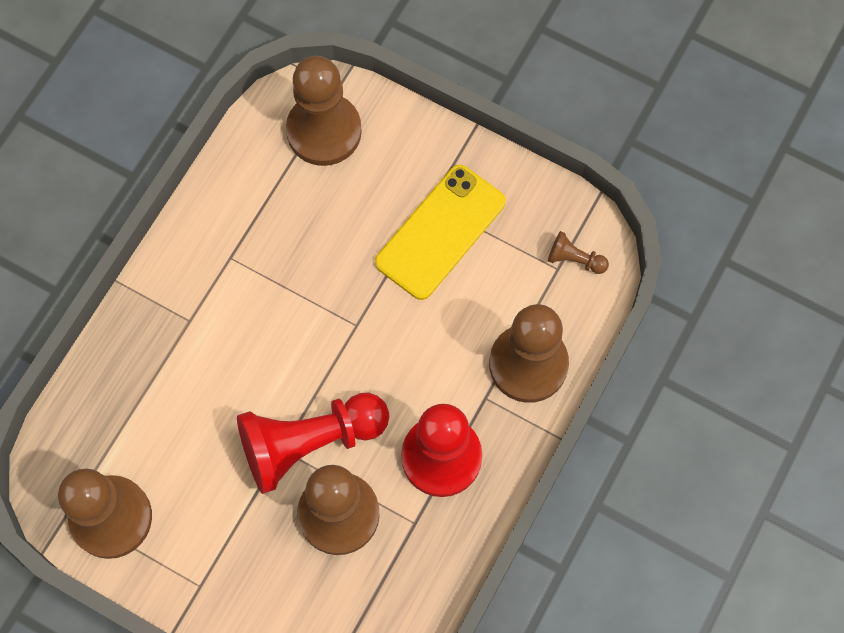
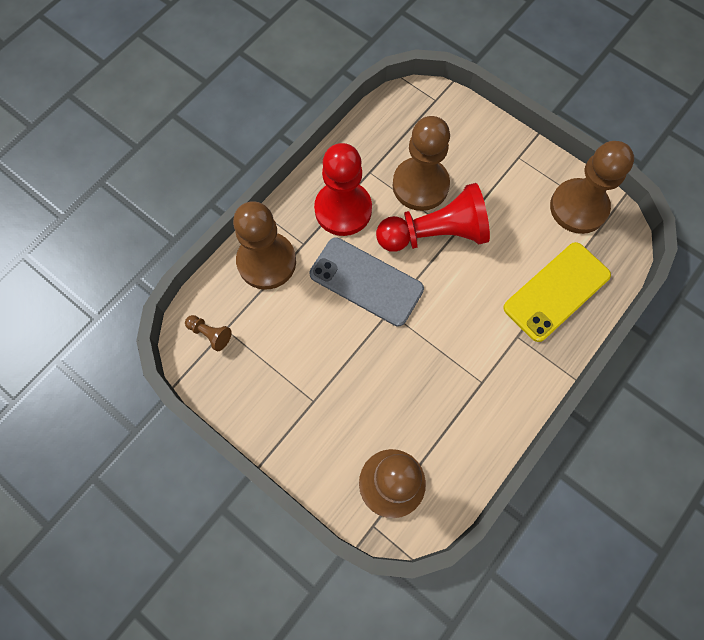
camera: 170 degrees left, 0 degrees up
yellow phone [375,165,506,300] -> yellow phone moved to [503,242,611,342]
none -> grey phone [310,237,424,326]

